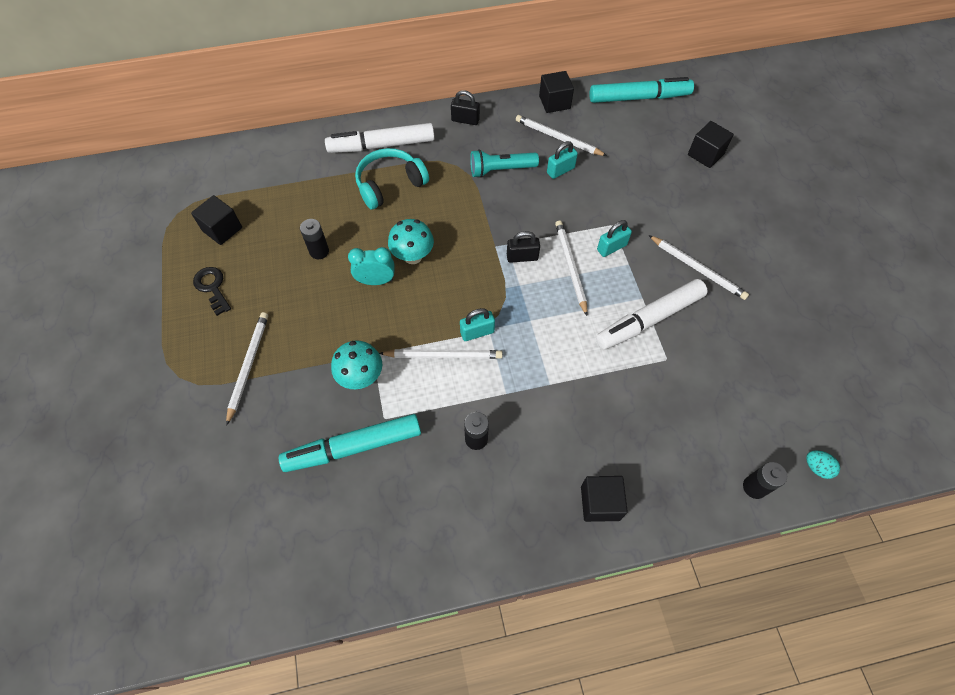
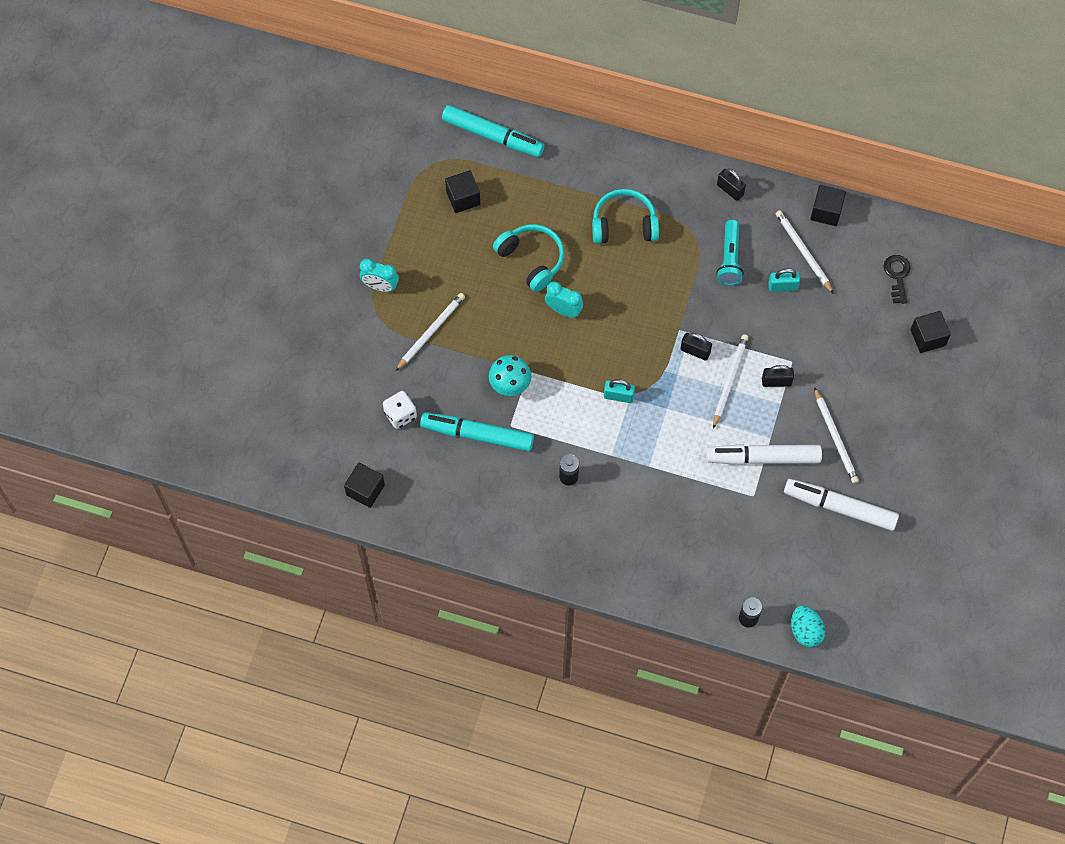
camera: 30 degrees right, 5 degrees up
black key [193,267,231,316] -> black key moved to [884,255,911,304]
black battery [300,219,329,259] -> turquoise headphones [493,224,565,292]
white marker [325,123,435,153] -> white marker moved to [784,479,899,531]
white pencil [379,349,503,359] -> none
turquoise mushroom [388,219,434,264] -> none
turquoise flashlight [470,149,539,178] -> turquoise flashlight turned 105 degrees counterclockwise [717,220,744,285]
black cube [581,476,628,522] -> black cube moved to [344,463,385,508]
turquoise marker [589,77,694,103] -> turquoise marker moved to [442,105,544,157]
turquoise padlock [597,220,632,257] -> black padlock [762,365,794,387]
turquoise egg [806,450,840,479] -> turquoise egg [791,605,826,647], size x1.57
none -> turquoise clock [360,259,399,292]
none -> white dice [383,391,417,429]

